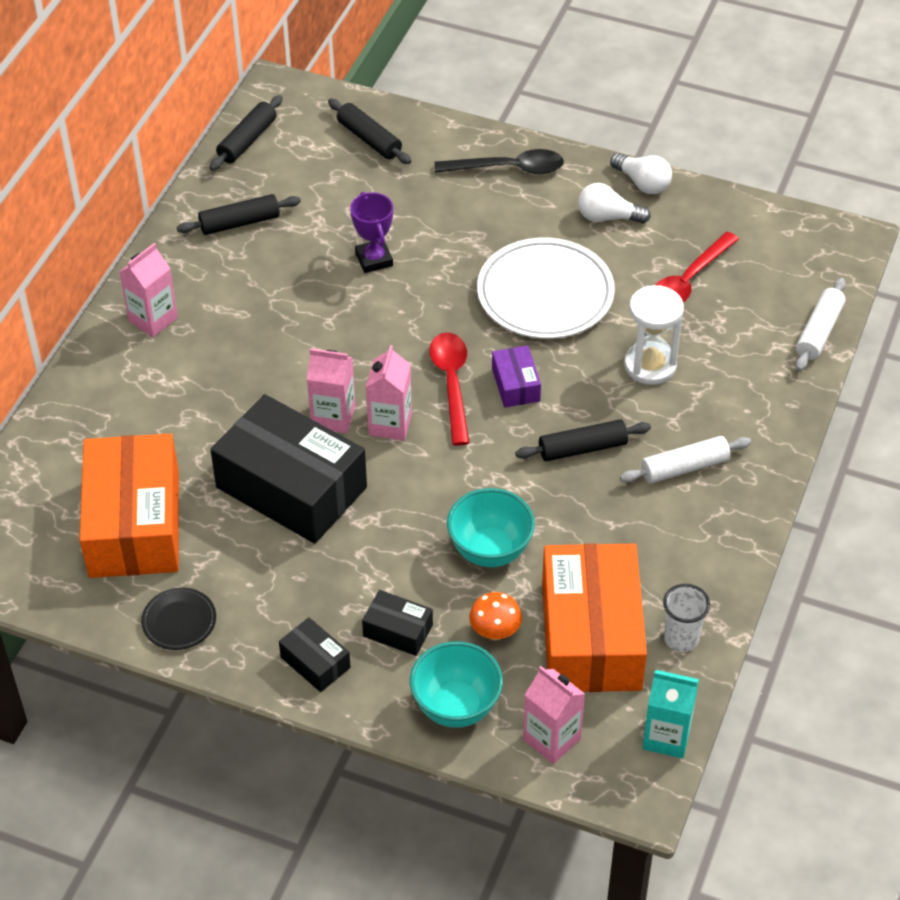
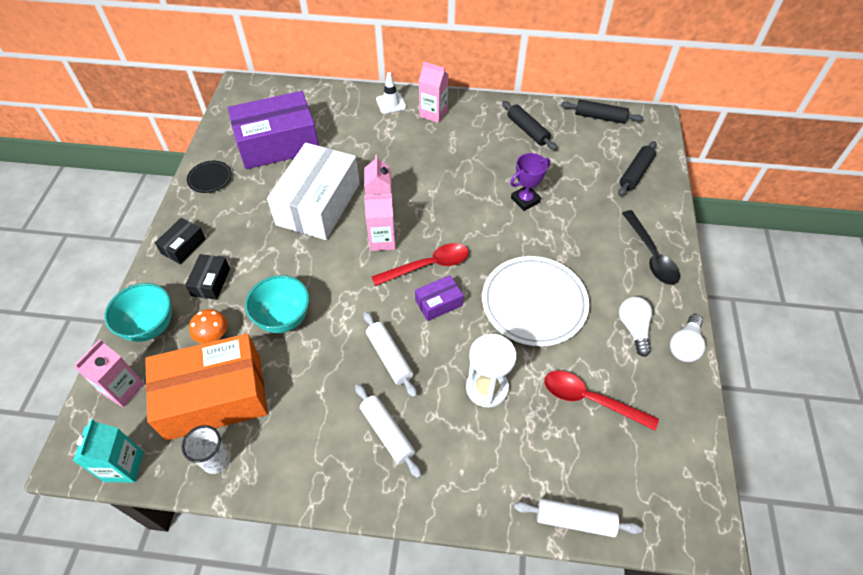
camera: 75 degrees right, 5 degrees up
orange box [79,433,179,578] -> purple box [228,91,319,169]
black box [210,394,367,544] -> white box [267,143,360,240]
black rolling pin [515,419,651,461] -> white rolling pin [364,312,417,397]
none -> white traffic cone [376,72,406,114]

